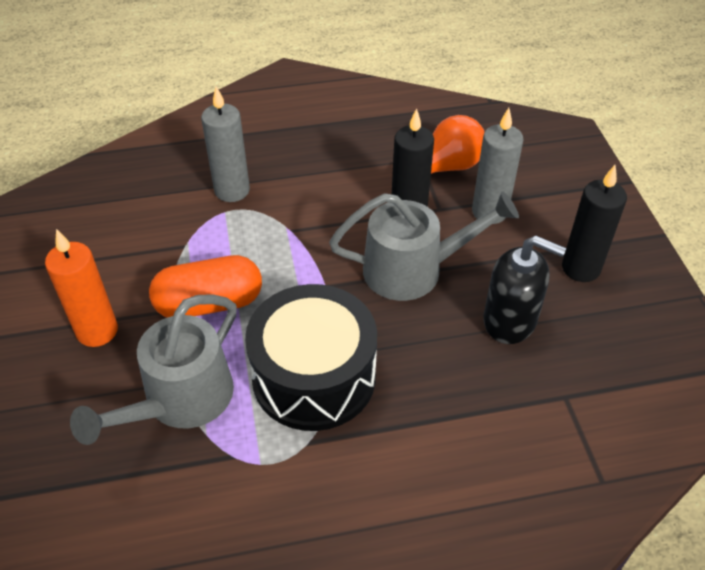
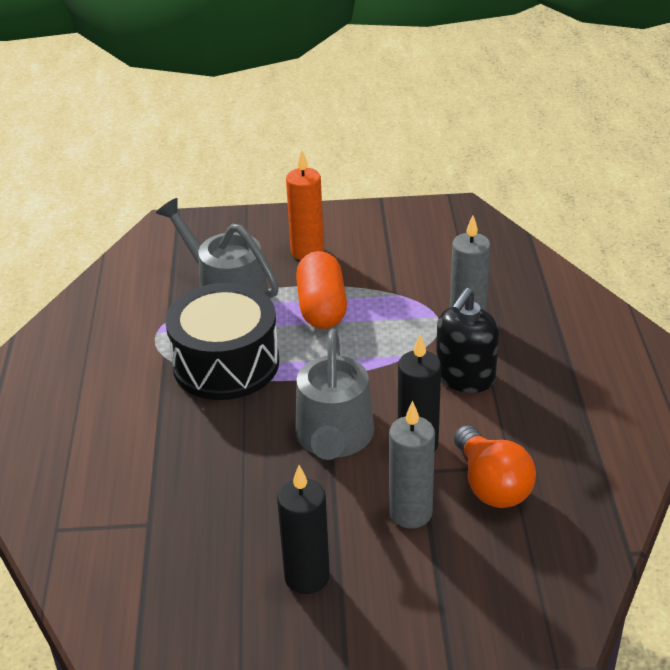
camera: 100 degrees right, 10 degrees down
black soap dispenser [483,236,566,344] -> black soap dispenser moved to [436,288,499,393]

